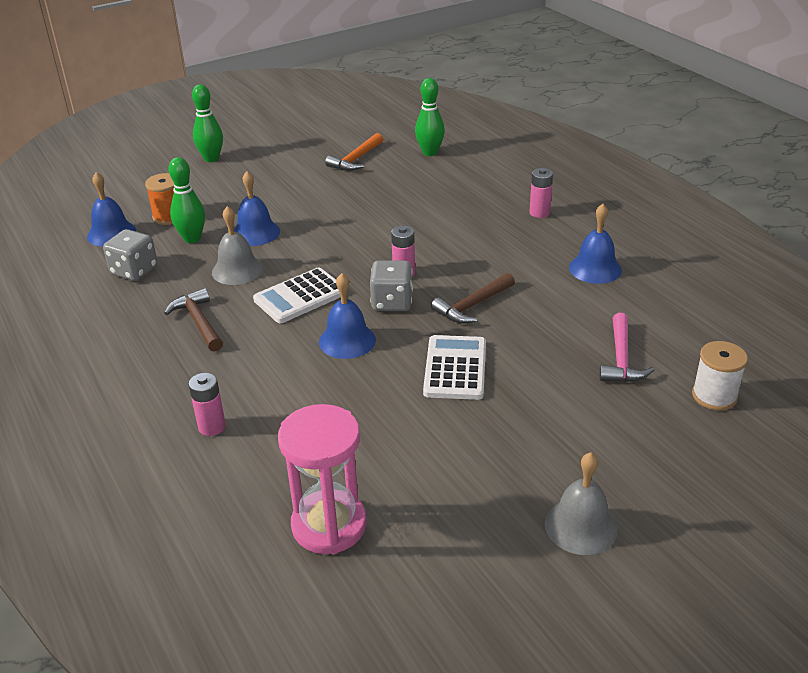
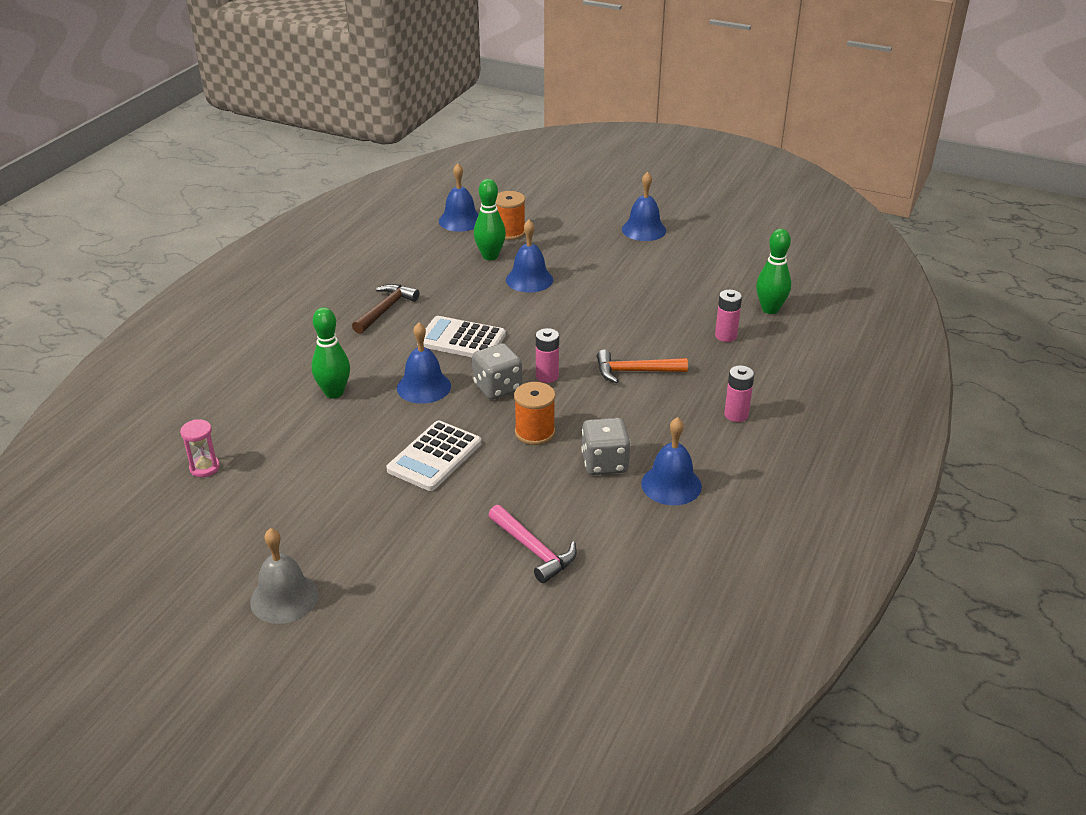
camera: 55 degrees right, 0 degrees up
grey dice [103,229,158,281] -> grey dice moved to [581,418,631,475]
pink battery [188,373,226,436] -> pink battery moved to [715,290,742,342]
green bowling pin [192,84,223,162] -> green bowling pin moved to [312,307,350,399]
grey bell [212,206,263,285] -> none
pink hourglass [278,404,367,554] -> pink hourglass [180,419,220,477], size x0.47
orange hammer [325,133,383,171] -> orange hammer moved to [597,350,688,383]
white calculator [423,335,486,400] -> white calculator turned 150 degrees clockwise [387,421,482,491]
brown hammer [431,273,515,324] -> orange spool [514,382,555,445]
pink hammer [599,313,654,382] -> pink hammer turned 105 degrees counterclockwise [488,505,577,583]
white spool [692,341,748,411] -> none
none -> blue bell [622,172,666,241]

